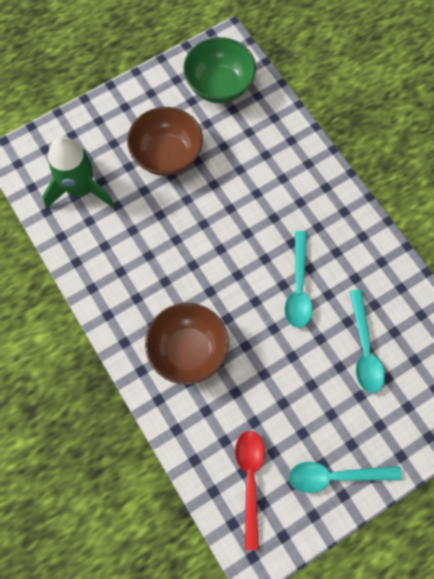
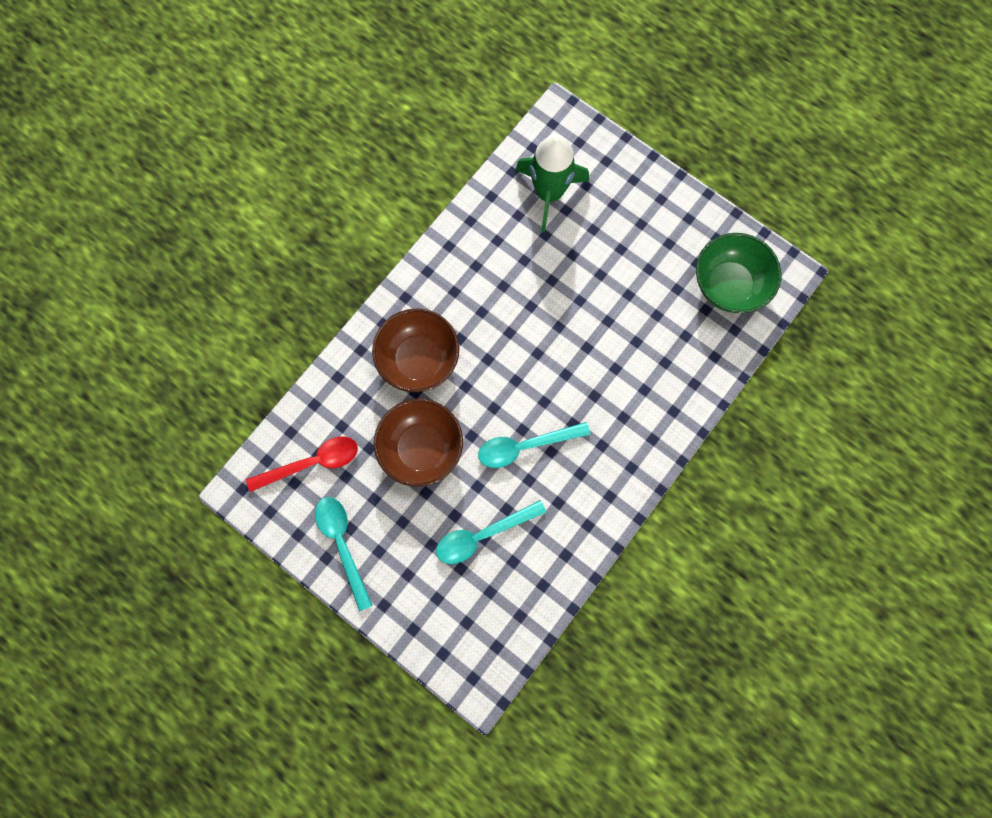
camera: 70 degrees right, 5 degrees up
brown bowl [127,107,203,176] -> brown bowl moved to [374,399,463,487]

